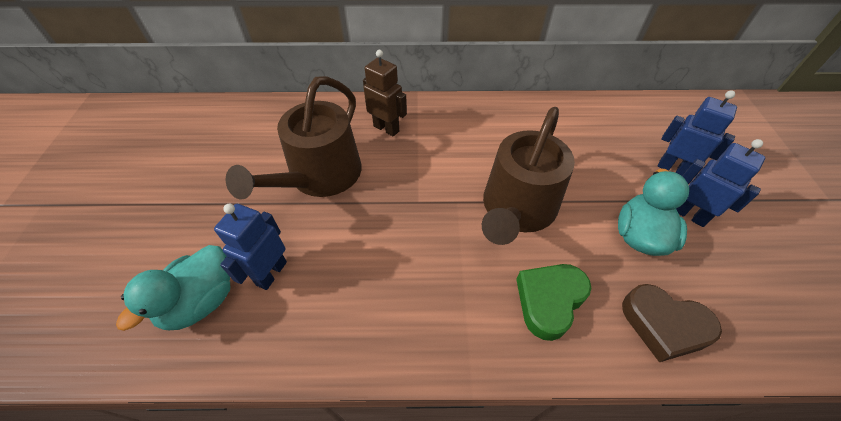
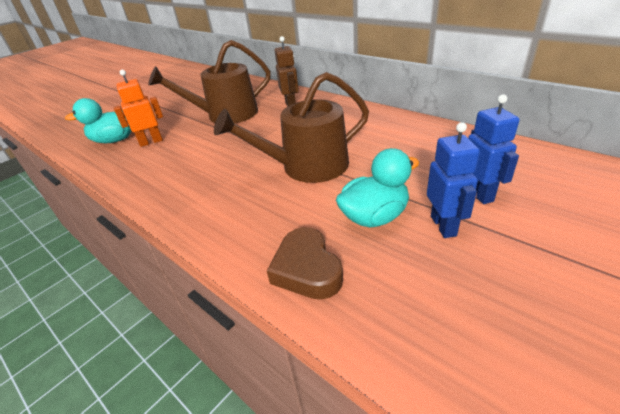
camera: 45 degrees right, 15 degrees down
blue robot [214,204,287,290] -> orange robot [114,70,163,147]
green heart [516,264,591,341] -> none

